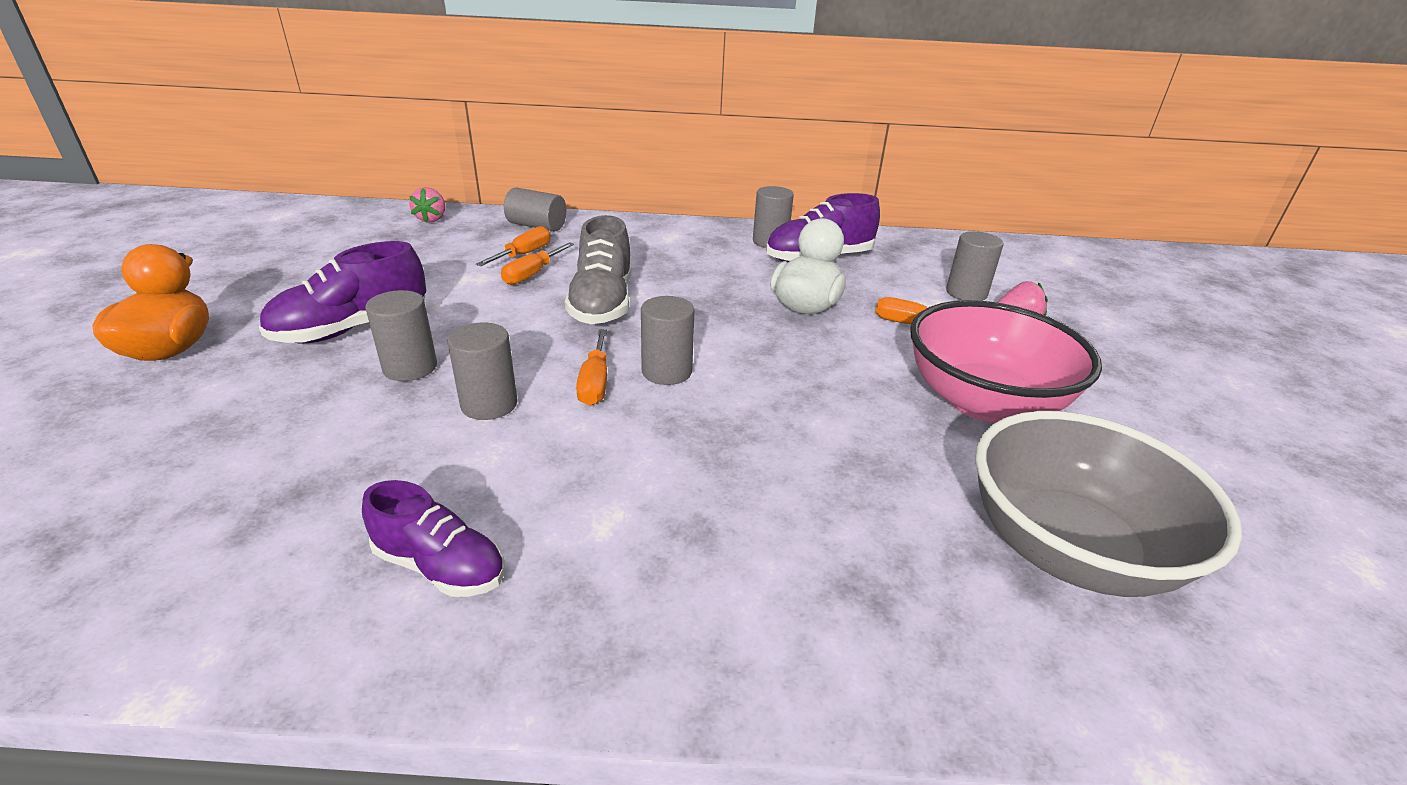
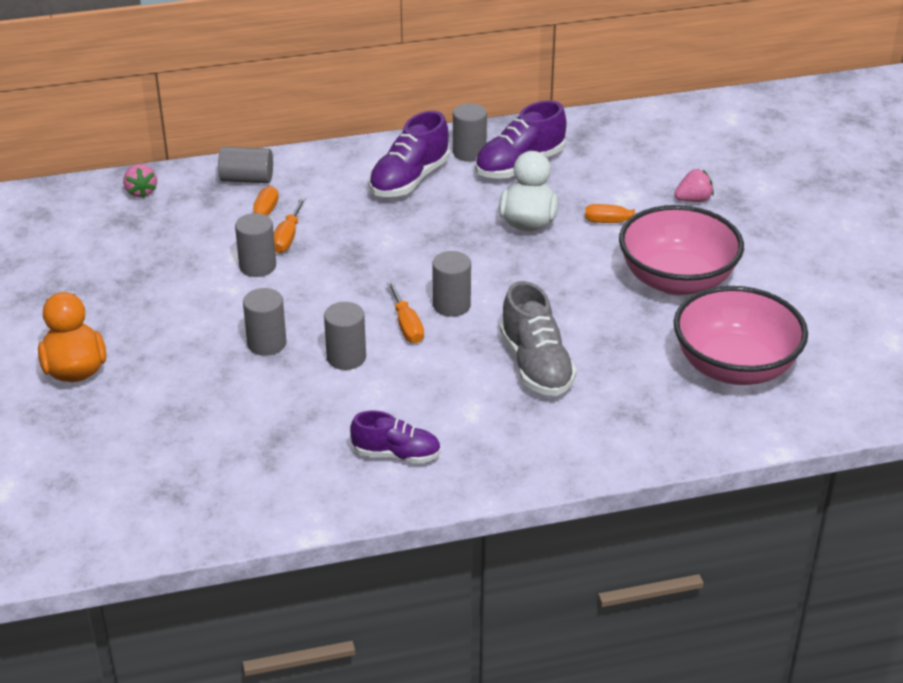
camera: 15 degrees left, 5 degrees up
purple shoe [259,241,426,343] -> purple shoe moved to [369,111,449,197]
grey shoe [565,215,631,324] -> grey shoe moved to [500,281,577,396]
grey cylinder [946,231,1004,301] -> grey cylinder moved to [235,213,276,277]
grey bowl [975,411,1242,597] -> pink bowl [674,286,808,385]

